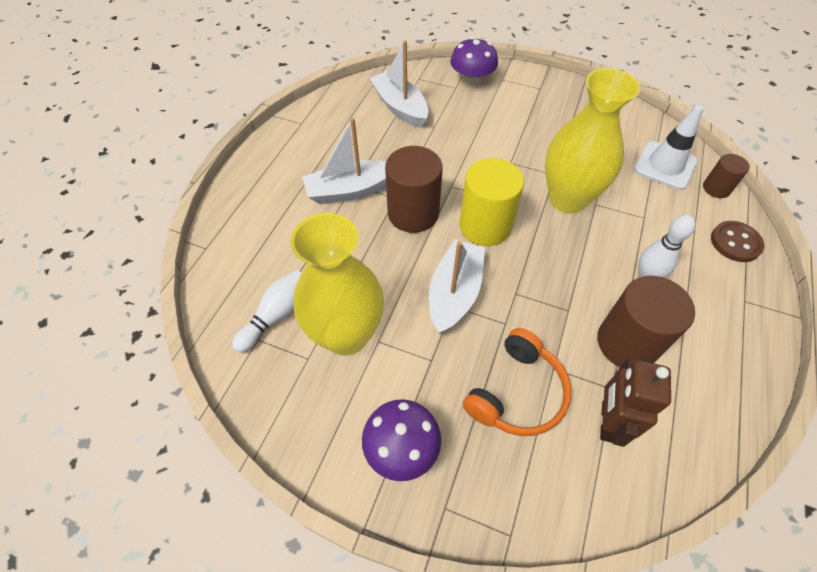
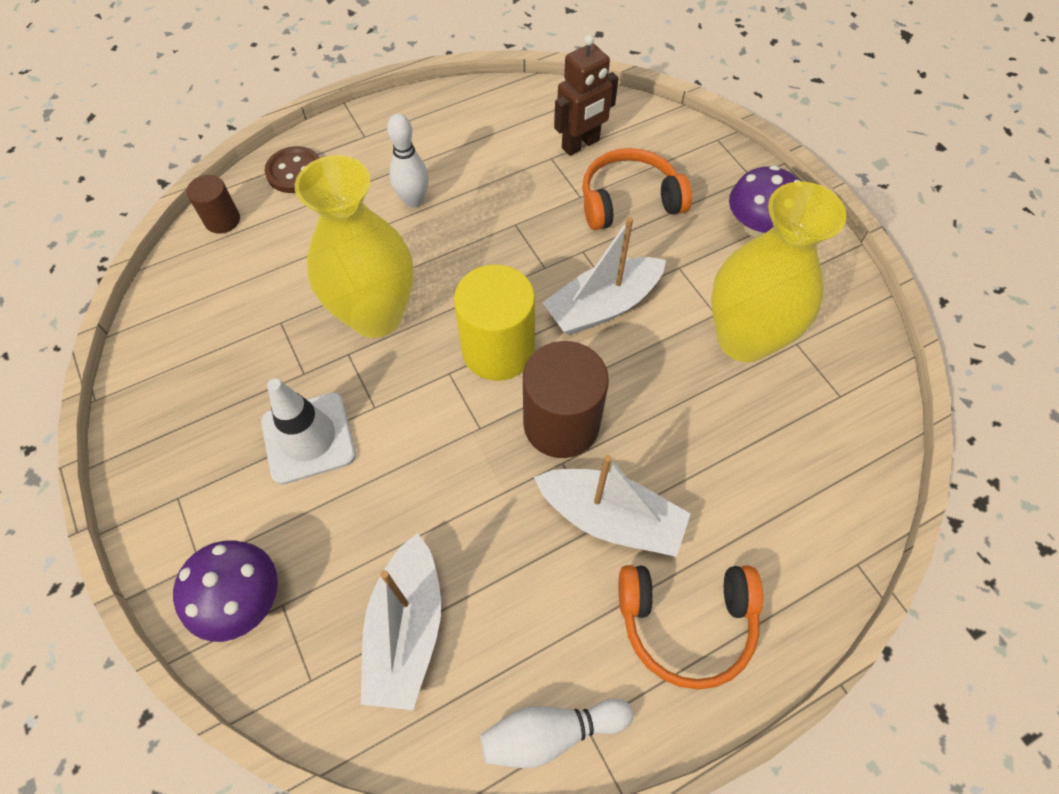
camera: 140 degrees left, 5 degrees up
white bowling pin [232,270,302,353] -> white bowling pin moved to [480,698,633,768]
brown cylinder [597,276,695,367] -> none
white traffic cone [634,105,703,190] -> white traffic cone moved to [261,378,356,485]
none -> orange headphones [618,565,763,690]

